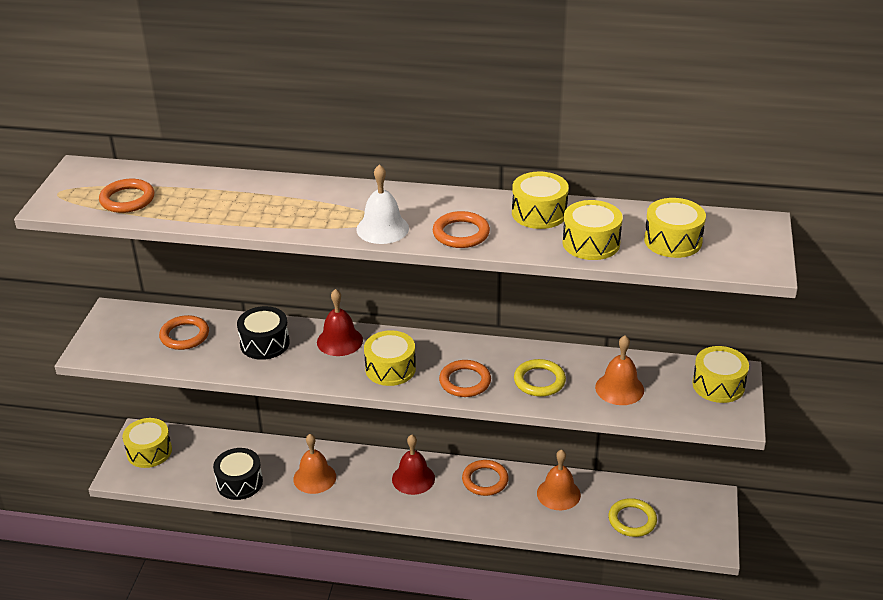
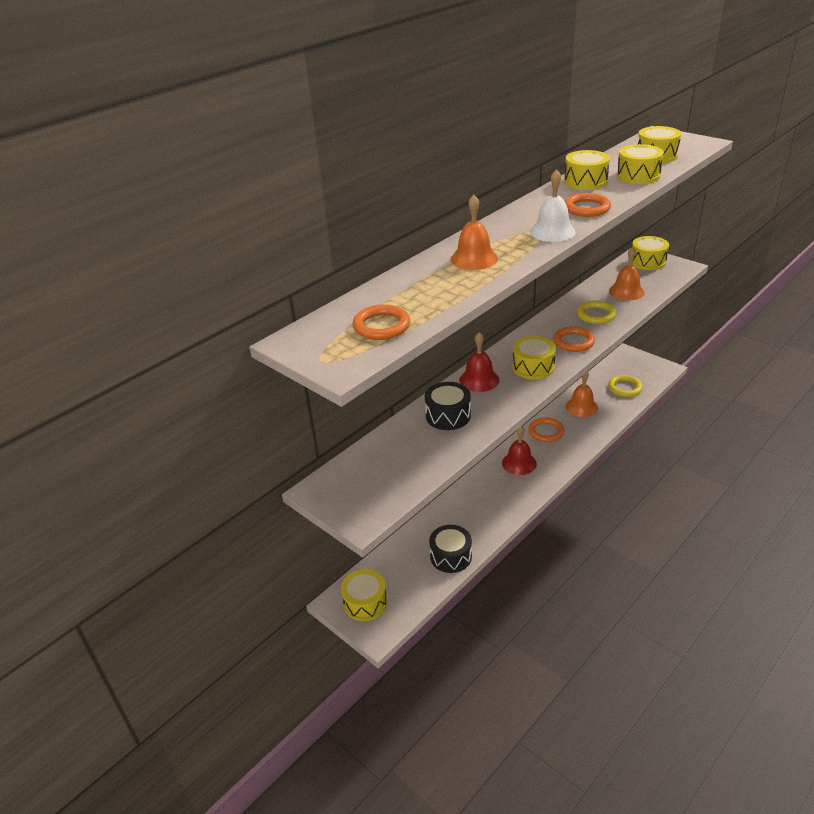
camera: 55 degrees left, 0 degrees up
orange ring [159,315,209,350] -> none
orange bell [293,434,336,494] -> orange bell moved to [451,195,498,270]

